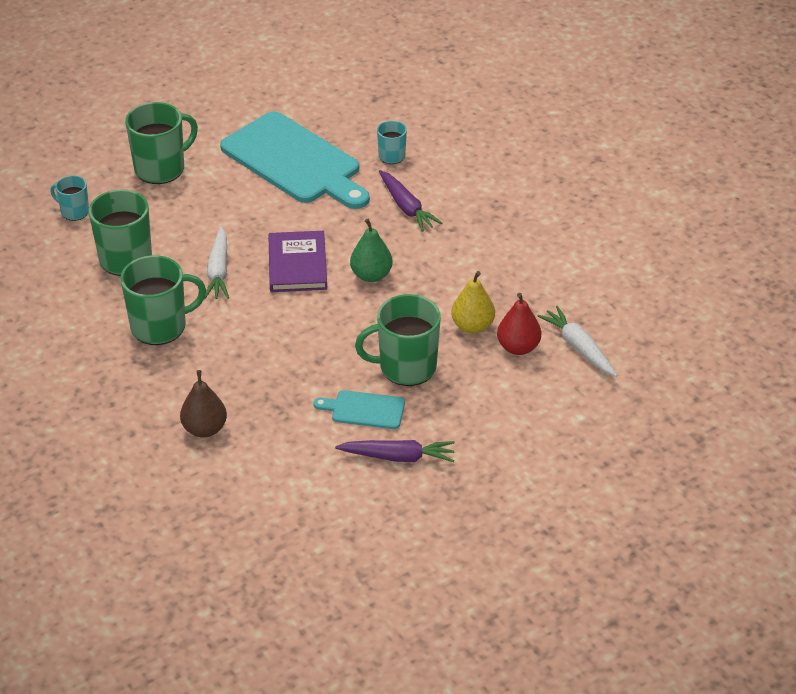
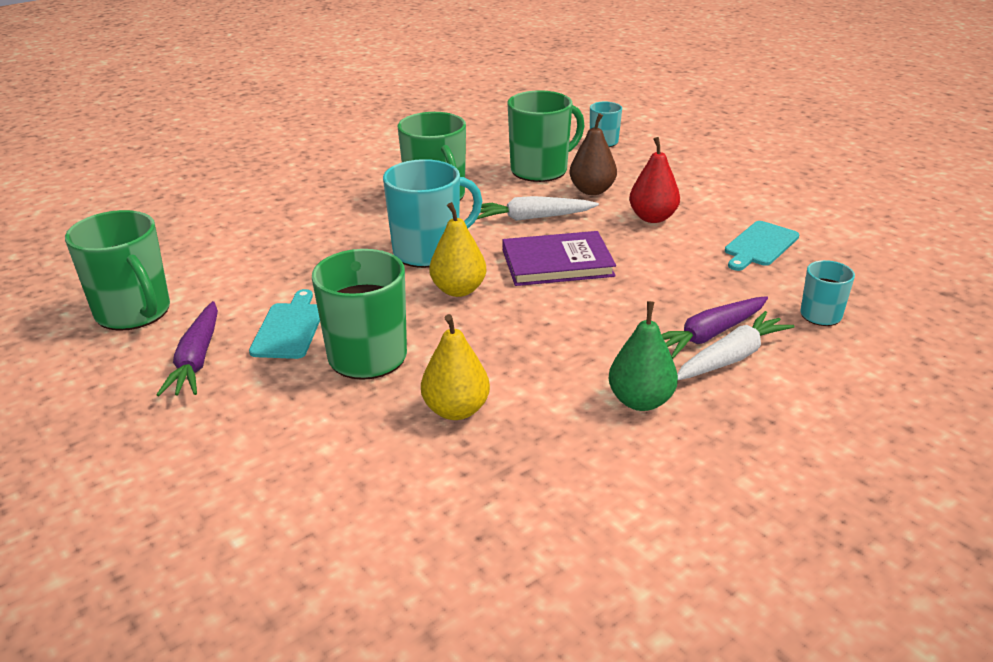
camera: 85 degrees right, 10 degrees down
green mug [125,102,198,184] -> green mug moved to [65,210,170,331]
brown pear [180,370,227,438] -> brown pear moved to [569,113,617,195]
turquoise cutting board [220,111,370,209] -> turquoise cutting board [725,221,799,271], size x0.45
green pear [350,219,393,282] -> green pear moved to [608,301,678,411]
red pear [497,293,541,355] -> red pear moved to [629,137,680,223]
white carrot [538,306,618,377] -> white carrot moved to [677,311,794,380]
none -> turquoise mug [383,159,482,268]
none -> yellow pear [429,202,486,297]

